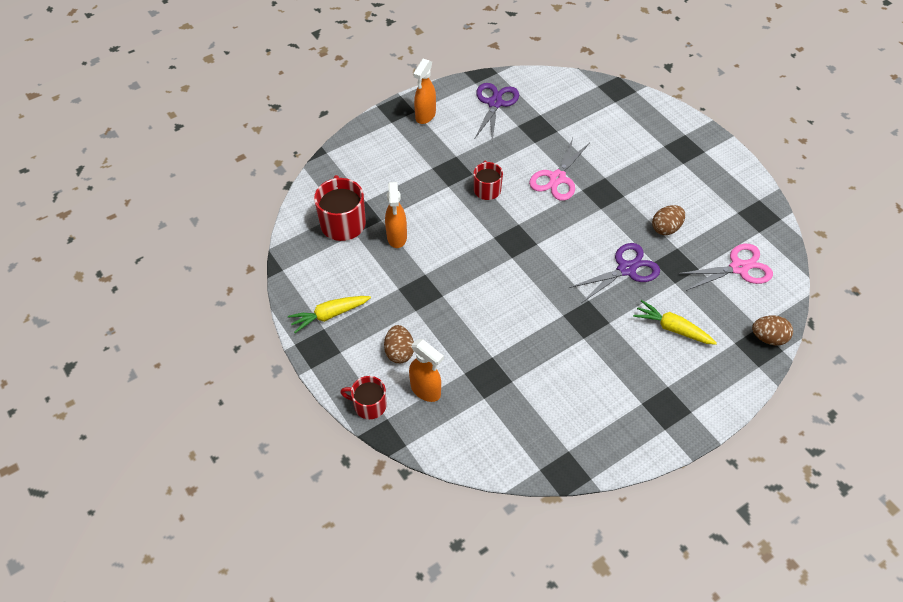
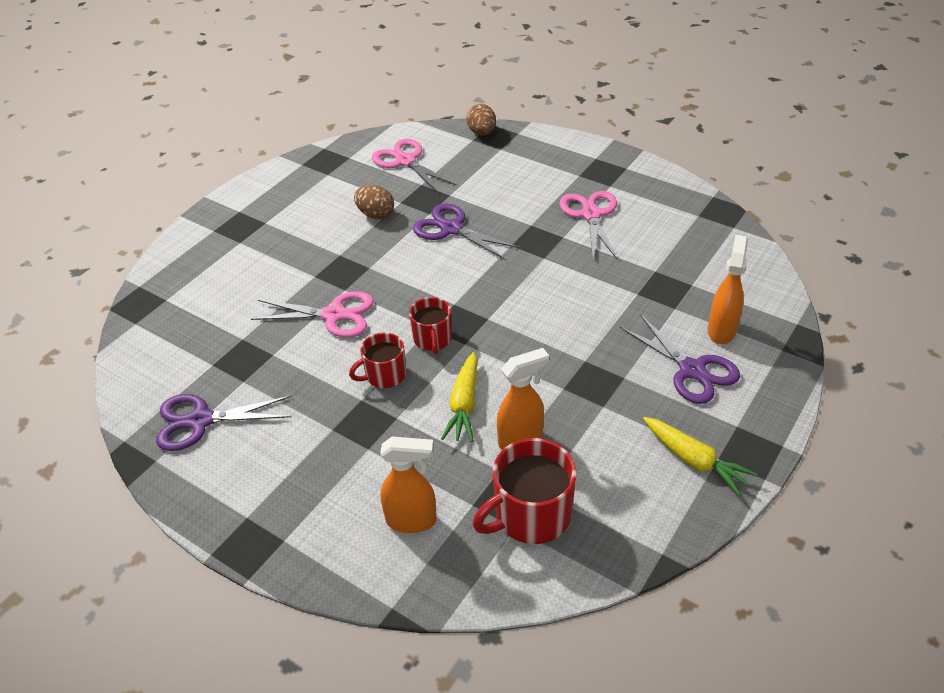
camera: 110 degrees left, 10 degrees down
red mug [340,376,387,419] -> red mug moved to [409,297,452,354]
brown egg [384,325,414,363] -> purple scissors [620,314,740,404]
orange spray bottle [413,59,436,124] -> orange spray bottle moved to [380,436,437,533]
yellow carrot [633,300,717,345] -> yellow carrot moved to [441,352,477,442]
none -> pink scissors [560,191,618,260]

